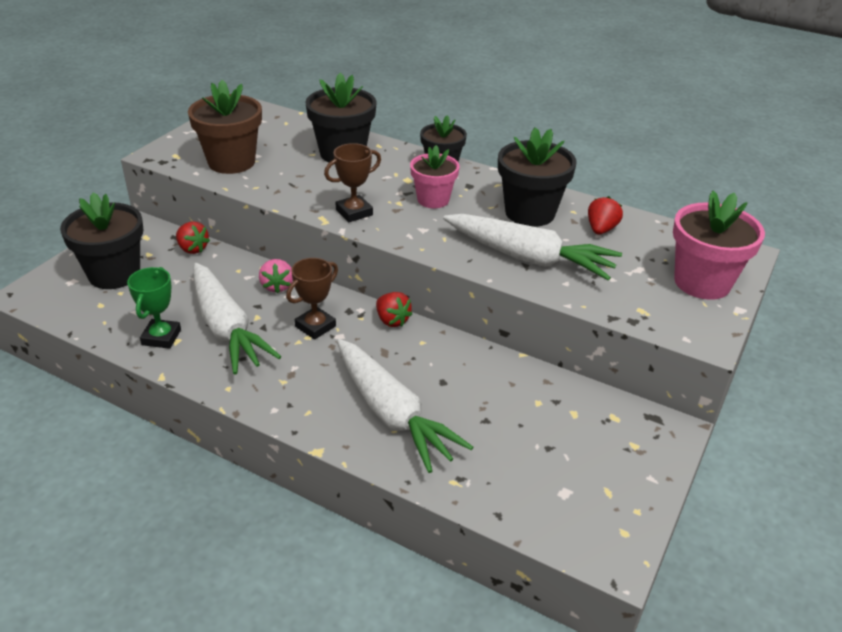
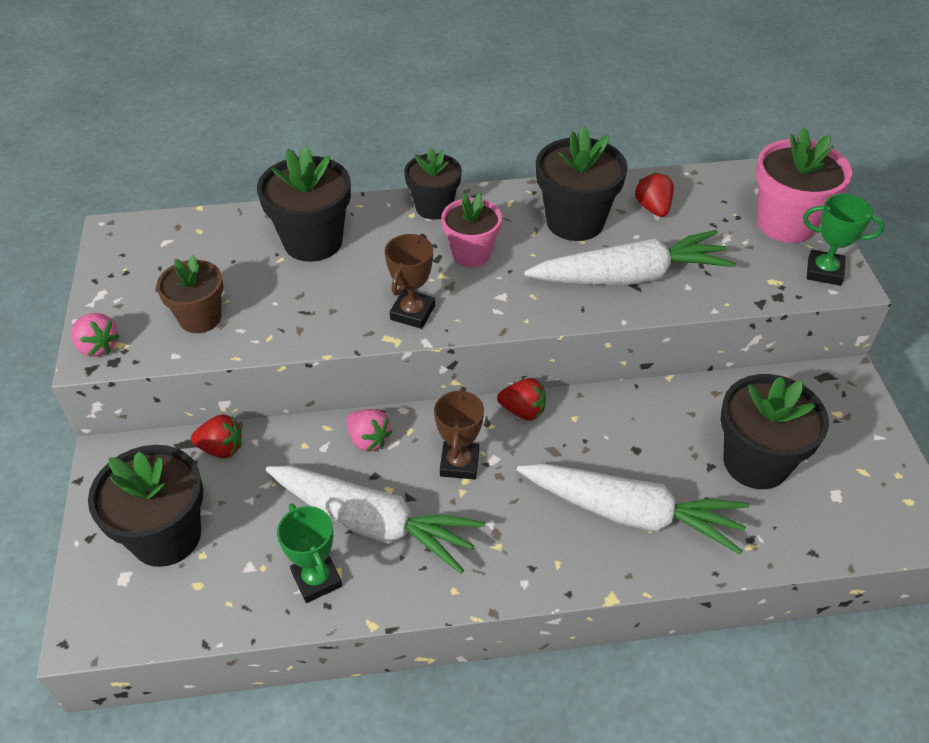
camera: 35 degrees left, 10 degrees up
brown flower pot [188,80,262,174] -> brown flower pot [156,255,223,333], size x0.65
none -> pink strawberry [72,313,120,357]
none -> black flower pot [720,374,829,489]
none -> green trophy [803,194,885,286]

